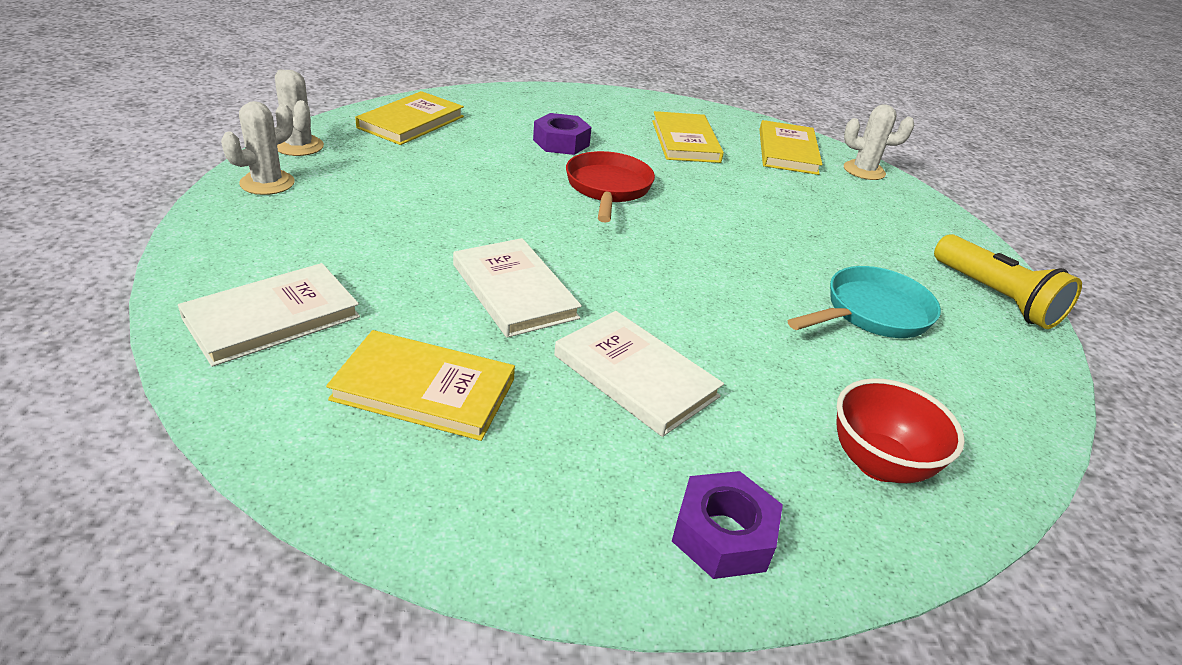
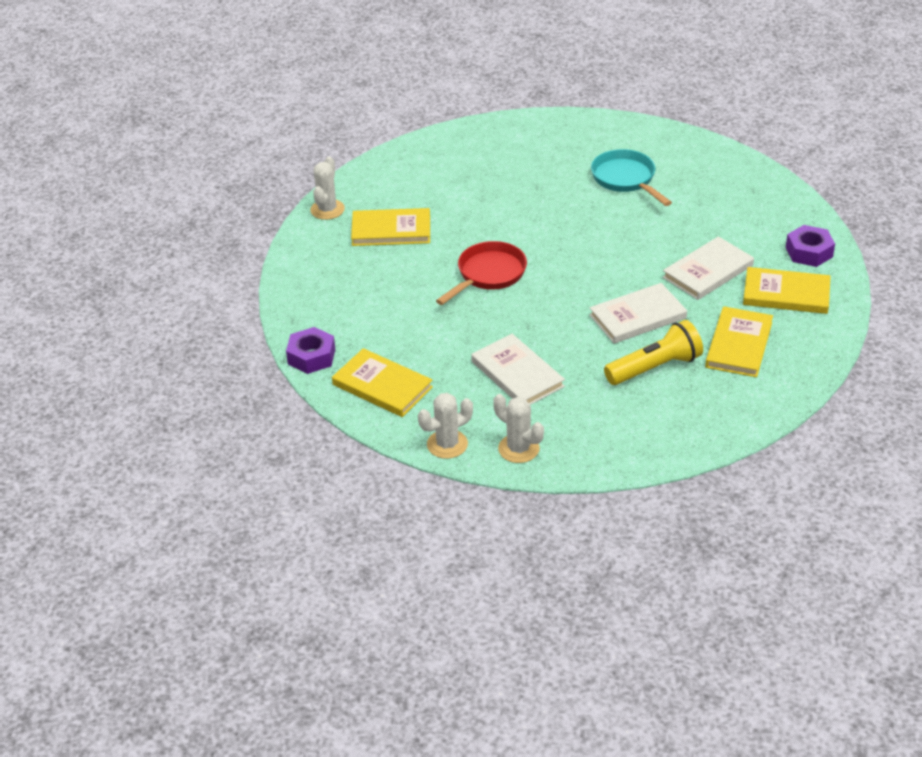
camera: 80 degrees left, 5 degrees up
white book [178,263,360,367] -> white book moved to [471,334,565,405]
purple nut [533,113,592,155] -> purple nut moved to [286,327,335,374]
red pan [566,151,655,223] -> red pan turned 120 degrees clockwise [436,241,527,305]
yellow book [759,120,822,175] -> yellow book moved to [743,267,831,314]
red bowl [837,378,965,483] -> none
white cactus [844,104,914,180] -> white cactus moved to [310,157,345,220]
yellow flashlight [934,234,1082,329] -> yellow flashlight moved to [604,320,703,385]

